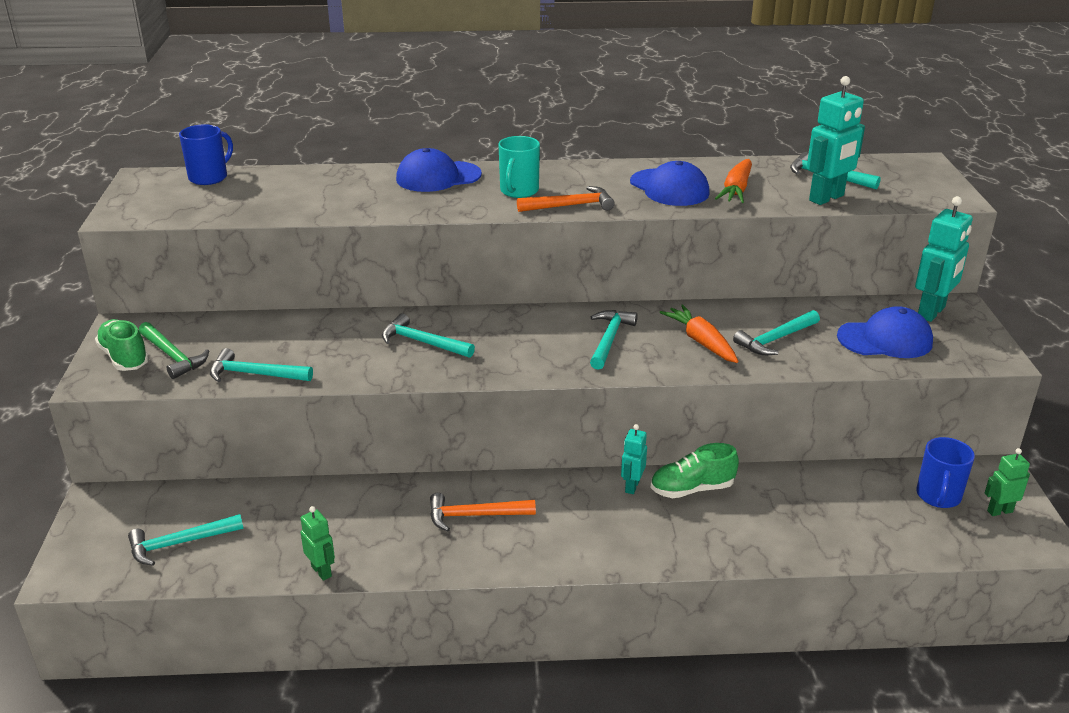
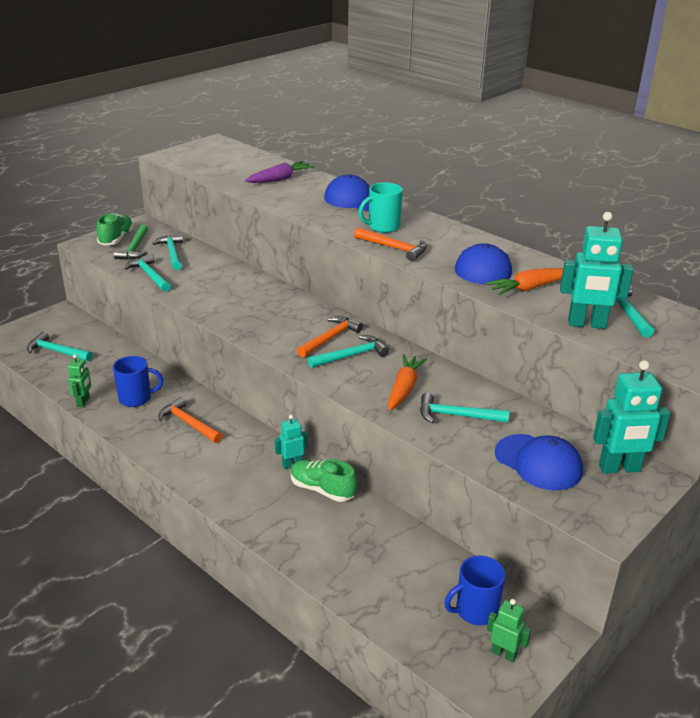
camera: 45 degrees right, 0 degrees up
blue mug [179,124,233,185] -> blue mug moved to [113,356,163,407]
turquoise hammer [382,313,475,358] -> turquoise hammer moved to [152,233,183,270]
none -> purple carrot [245,161,314,183]
none -> orange hammer [297,316,363,358]

